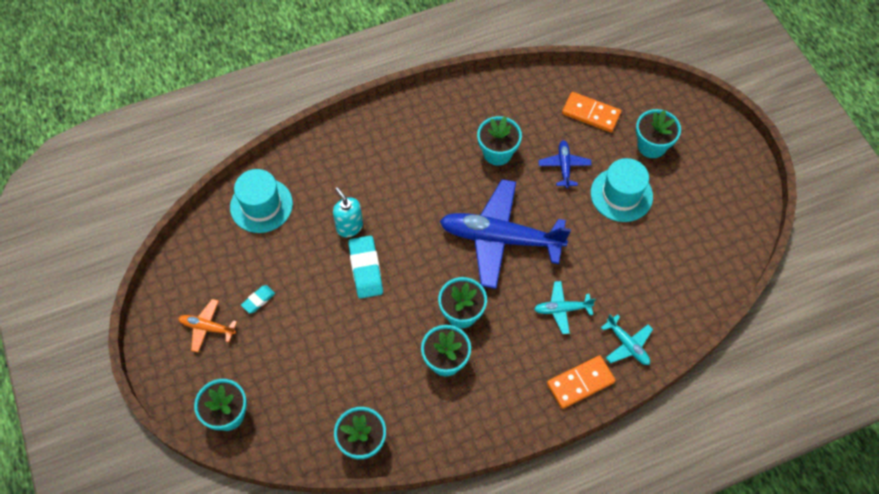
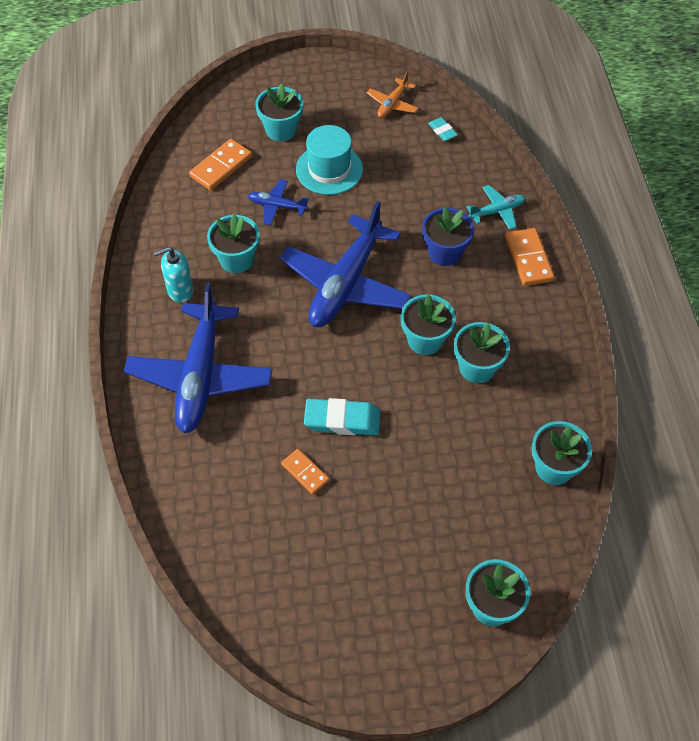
camera: 75 degrees left, 5 degrees down
orange plane [178,299,237,352] -> orange plane moved to [367,71,418,118]
turquoise hat [230,169,293,233] -> none
turquoise eraser [241,285,275,313] -> turquoise eraser moved to [428,117,458,141]
turquoise soap dispenser [333,187,363,237] -> turquoise soap dispenser moved to [154,247,193,303]
turquoise plane [534,281,596,334] -> blue flower pot [422,206,474,266]
none -> blue plane [124,283,272,434]
none -> orange domino [281,449,329,495]

